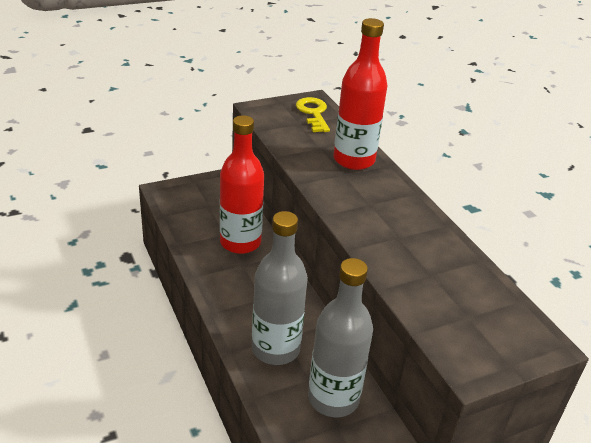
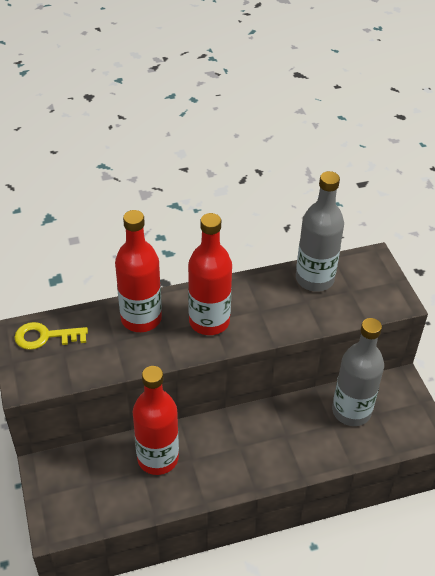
camera: 80 degrees left, 10 degrees up
grey bottle [252,211,308,365] -> grey bottle moved to [296,171,344,292]
none -> red bottle [188,213,232,335]

